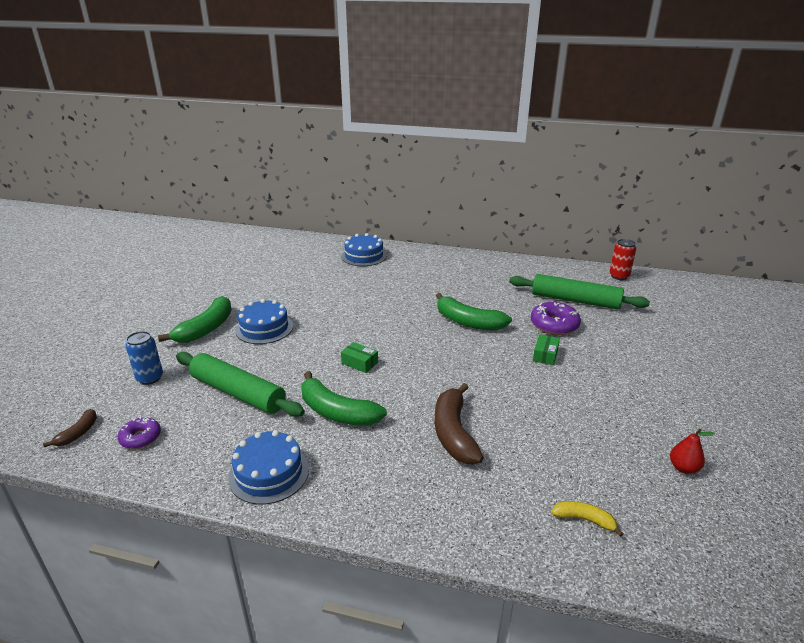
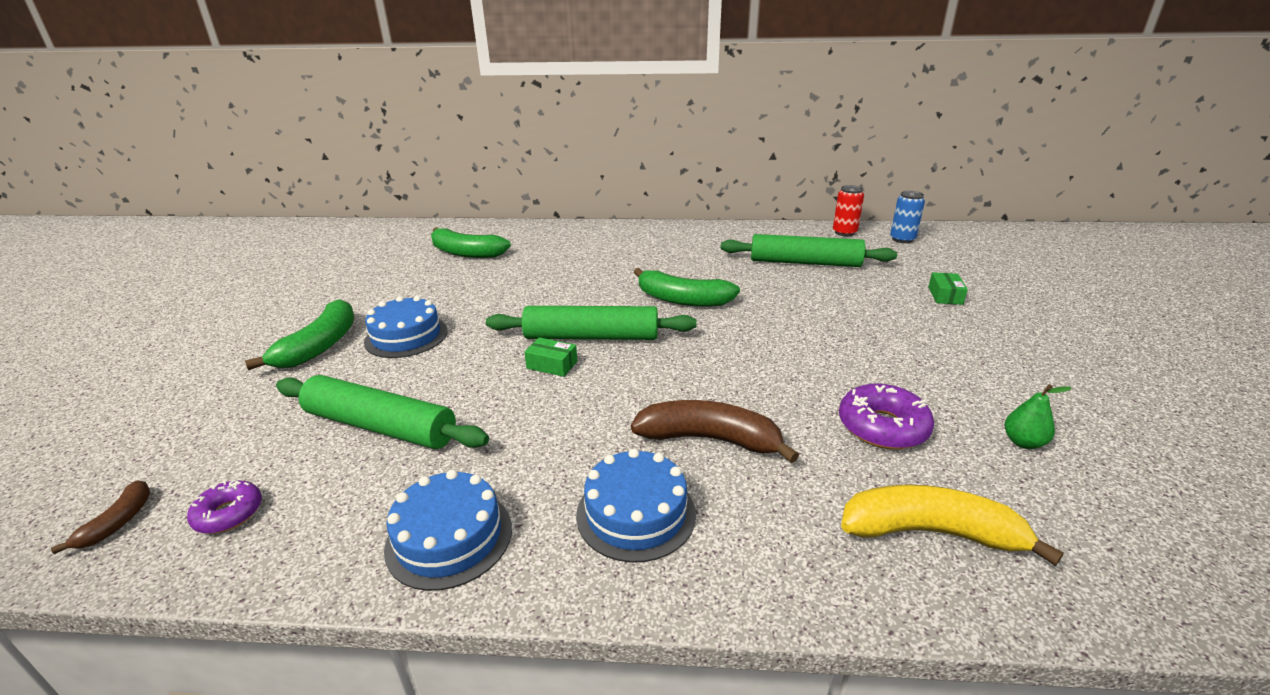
camera: 10 degrees left, 0 degrees up
blue can [126,331,163,385] -> blue can moved to [890,191,925,243]
green banana [301,371,387,426] -> green banana moved to [431,227,511,258]
blue cake [341,233,387,266] -> blue cake moved to [576,448,696,563]
brown banana [435,383,484,464] -> brown banana turned 120 degrees clockwise [631,400,799,463]
purple donut [531,302,581,335] -> purple donut moved to [839,384,934,449]
green box [533,334,560,365] -> green box moved to [928,272,968,305]
yellow banana [551,501,624,537] -> yellow banana [841,484,1064,566], size x1.95
red pear [670,429,715,474] -> green pear [1005,384,1072,449]
none -> green rolling pin [486,306,697,340]

